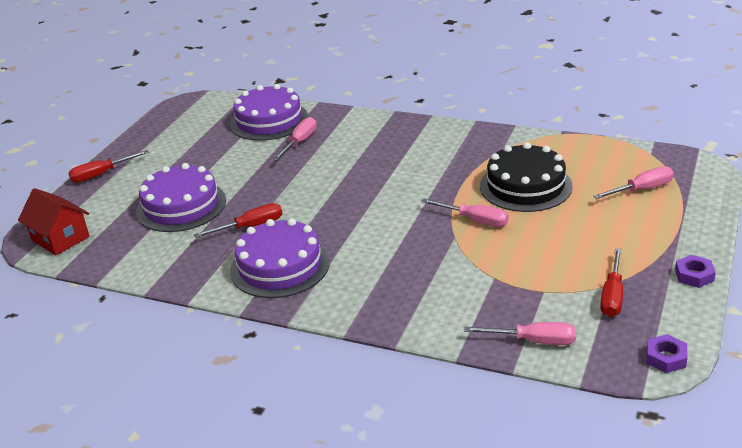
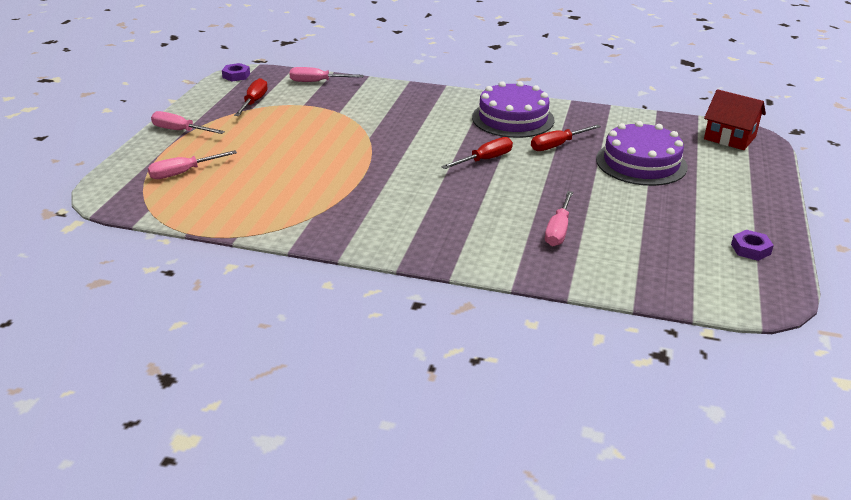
camera: 170 degrees right, 0 degrees up
red screwdriver [68,150,149,183] -> red screwdriver moved to [441,137,513,169]
purple cake [230,84,308,141] -> none
pink screwdriver [421,199,509,227] -> pink screwdriver moved to [151,111,225,134]
black cake [480,142,573,212] -> none
purple nut [675,255,716,288] -> purple nut moved to [731,230,774,261]

